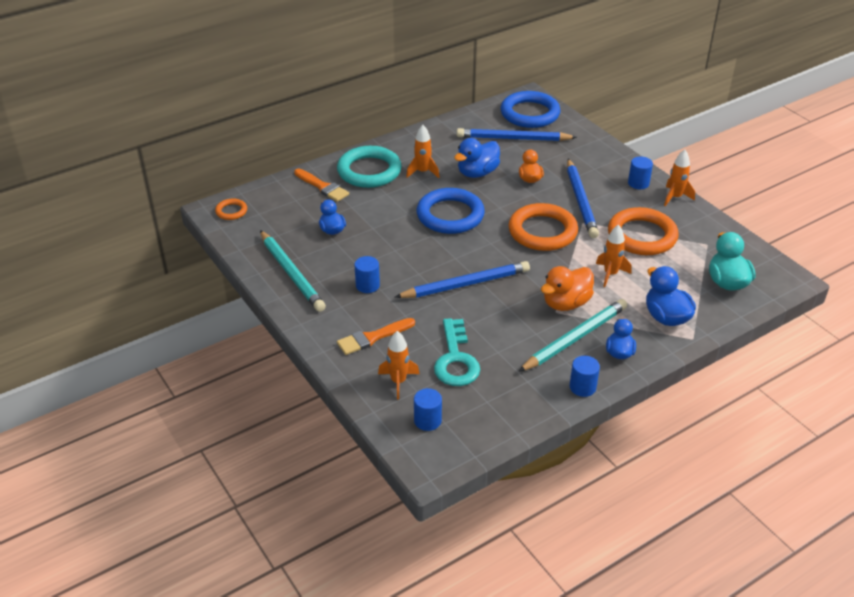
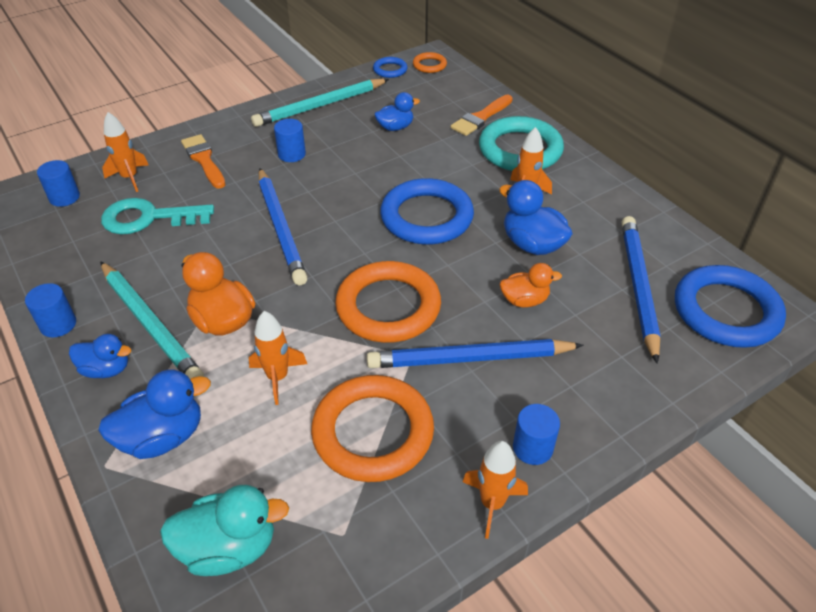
camera: 90 degrees right, 5 degrees up
none -> blue ring [373,57,408,78]

